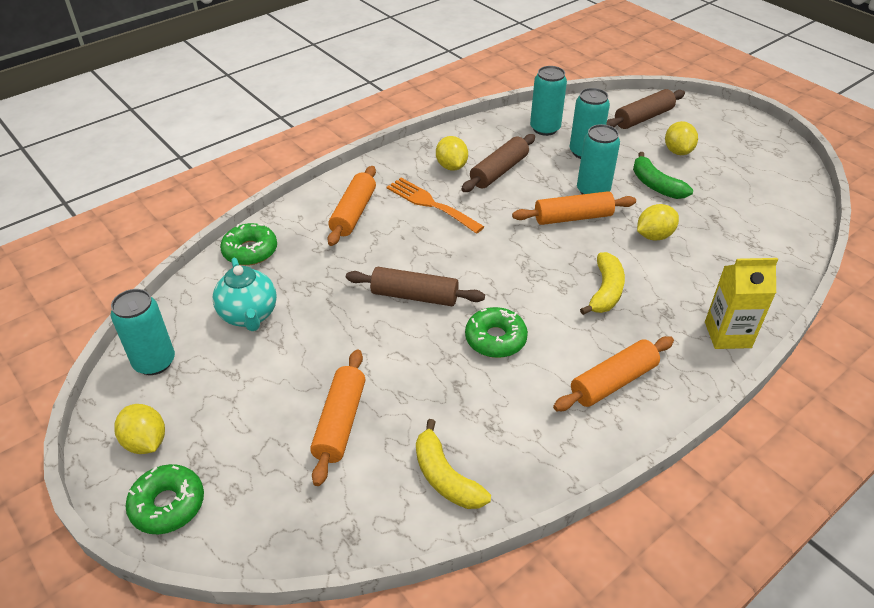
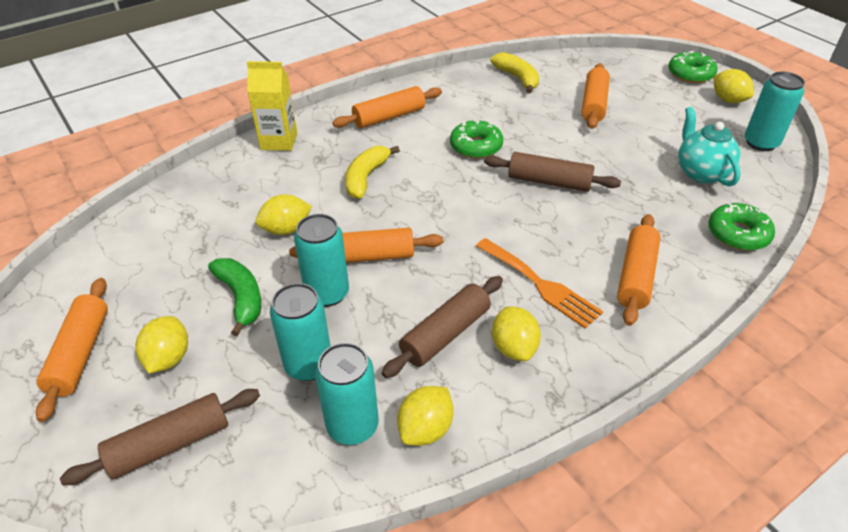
camera: 175 degrees left, 0 degrees up
none -> orange rolling pin [36,278,108,422]
none -> yellow lemon [397,386,454,446]

